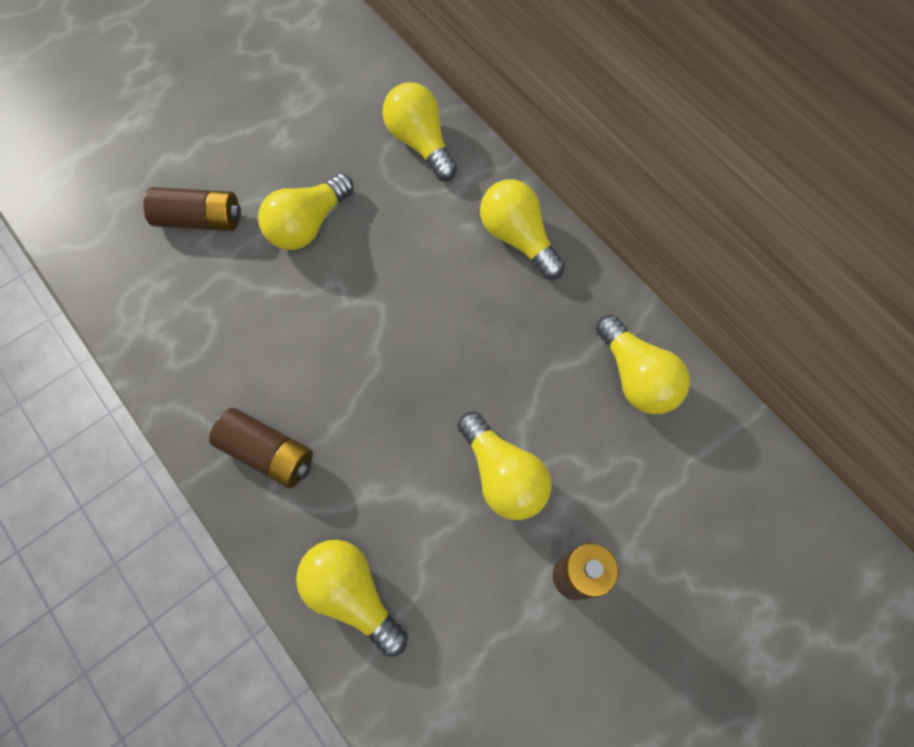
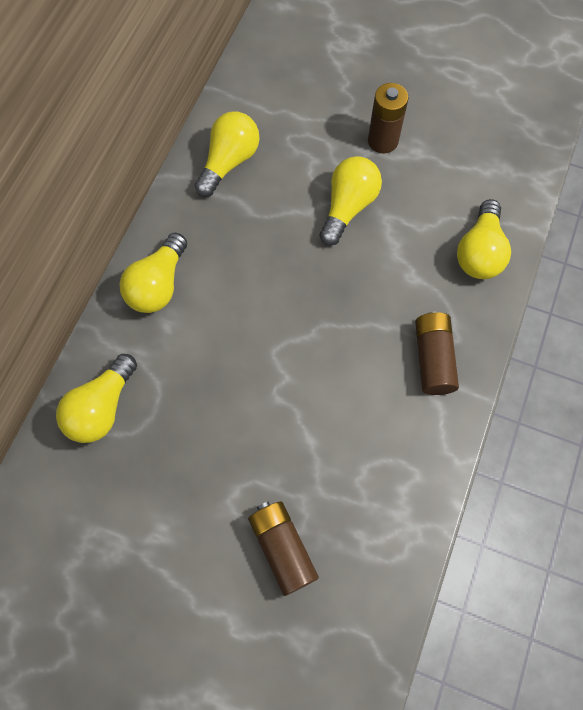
camera: 120 degrees left, 0 degrees up
yellow light bulb [258,173,354,250] -> none

